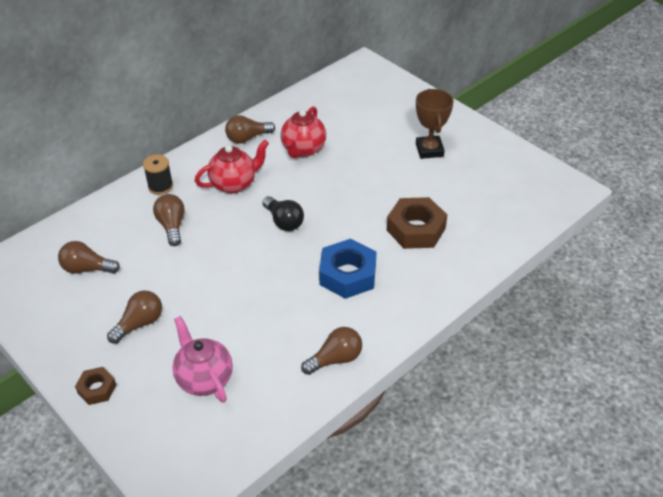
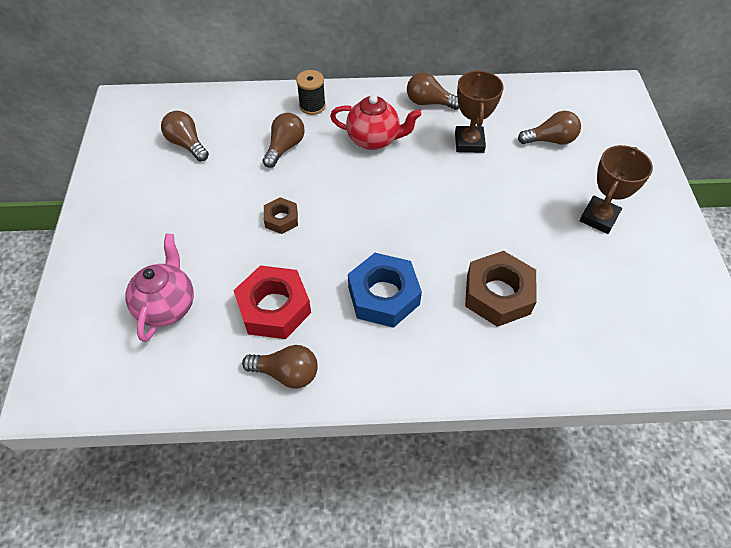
camera: 40 degrees right, 10 degrees up
brown nut [75,367,116,405] -> brown nut moved to [264,197,298,234]
brown light bulb [107,290,162,344] -> brown light bulb moved to [518,111,581,144]
black light bulb [262,196,304,231] -> none
red teapot [281,106,326,158] -> brown trophy [455,70,503,153]
none -> red nut [233,265,311,339]

